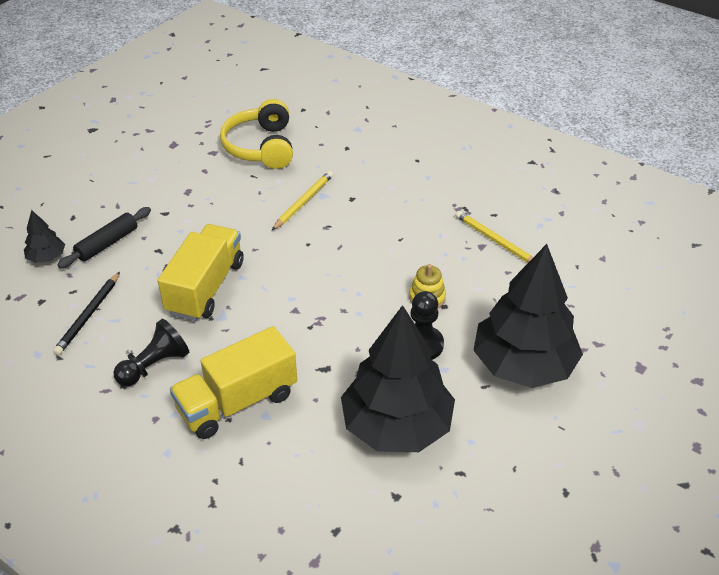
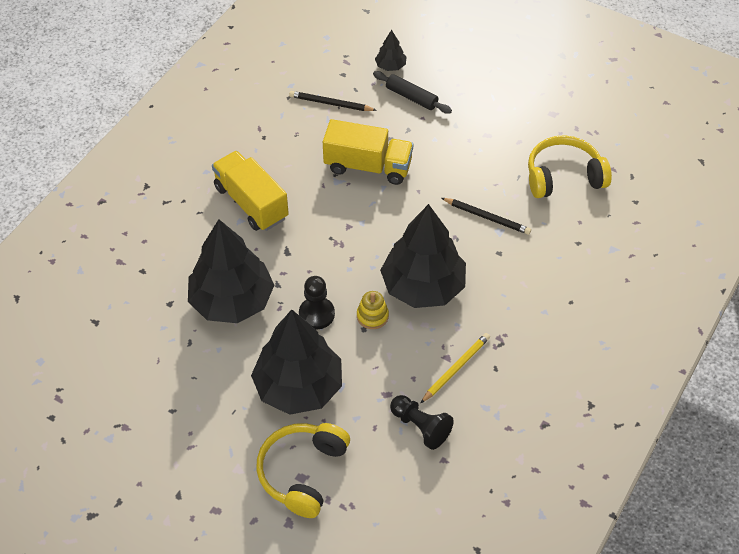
camera: 85 degrees right, 10 degrees up
black pawn [113,319,189,386] -> black pawn moved to [390,395,454,450]
yellow pencil [272,171,333,230] -> black pencil [442,198,531,235]
none -> yellow headphones [256,423,350,518]
none -> black tree [380,204,466,308]

